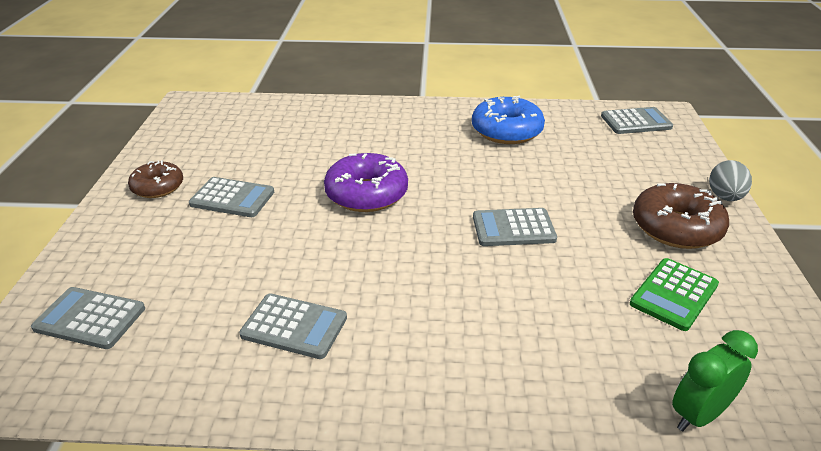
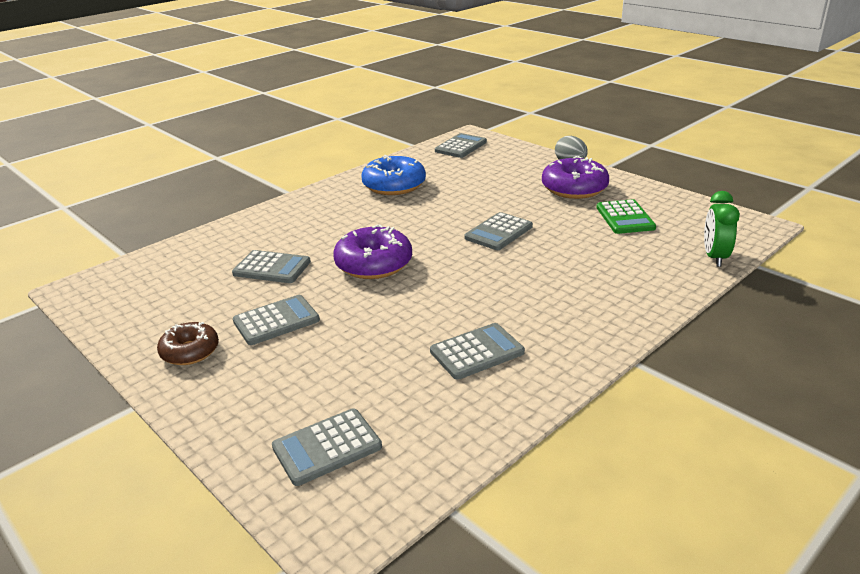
camera: 45 degrees left, 5 degrees down
brown donut [633,183,729,249] -> purple donut [542,156,609,199]
none -> grey calculator [232,250,311,283]

